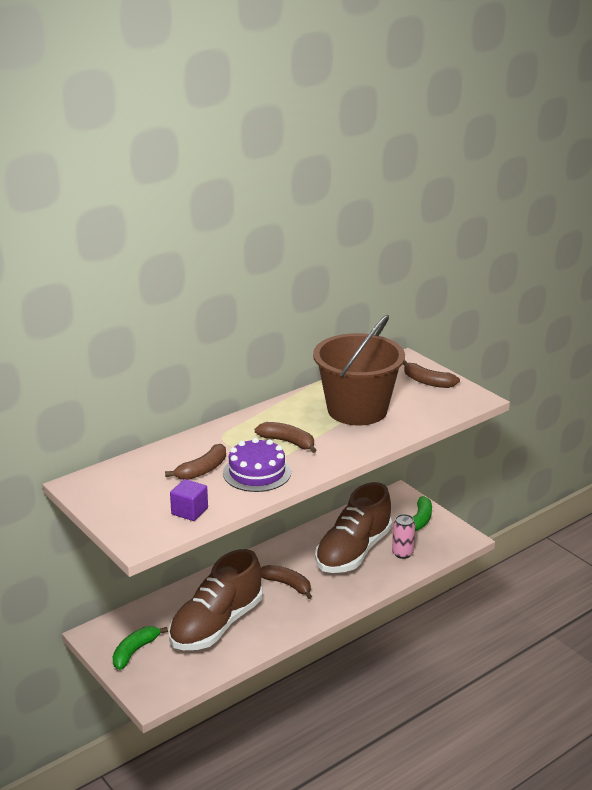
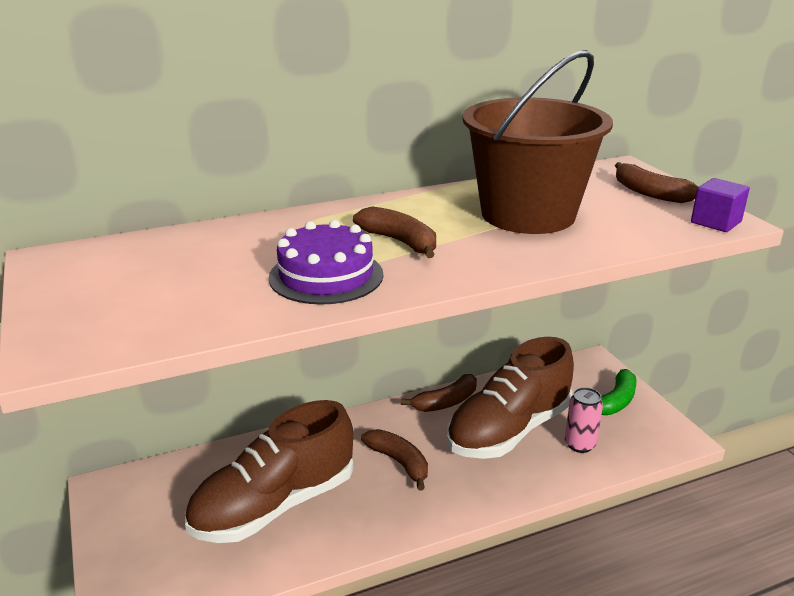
camera: 15 degrees right, 0 degrees up
green banana [112,626,168,670] -> none
brown banana [165,444,226,480] -> brown banana moved to [401,374,477,412]
purple cube [170,479,208,521] -> purple cube moved to [691,178,750,232]

